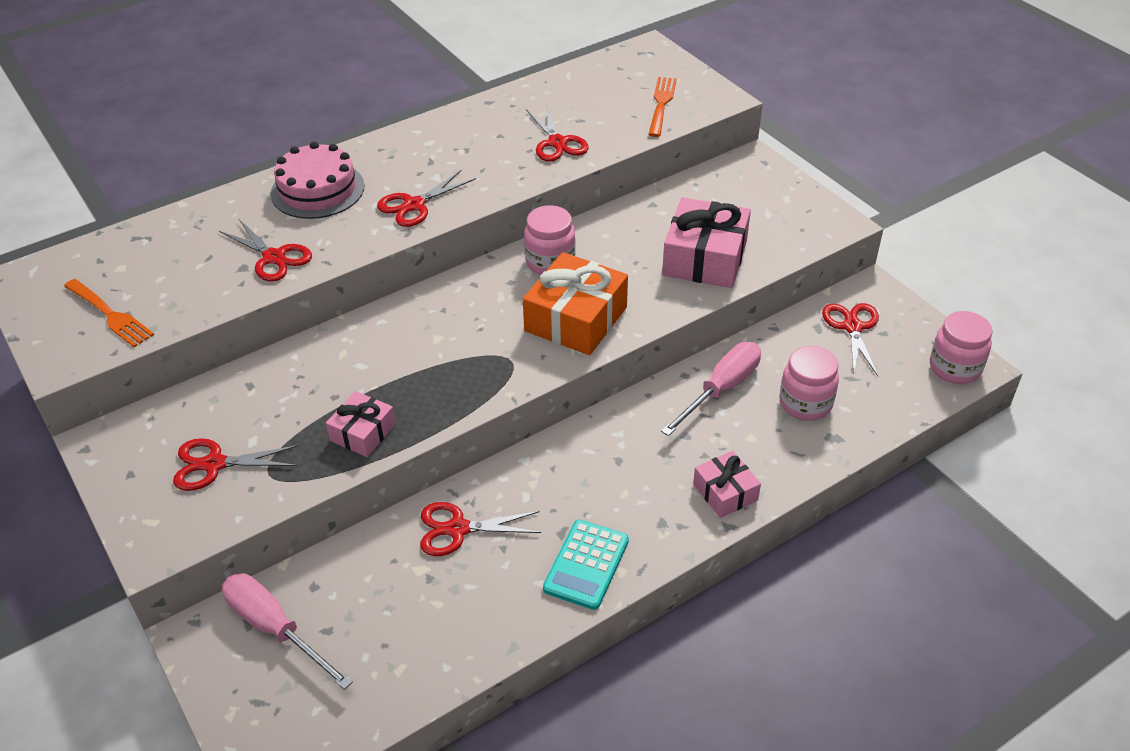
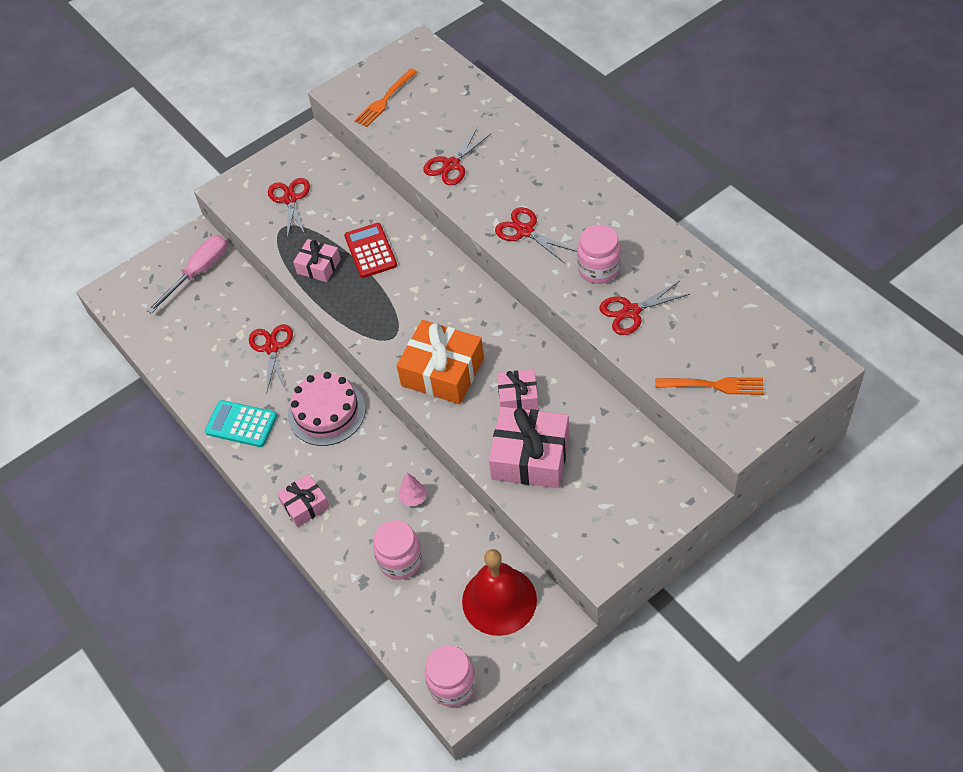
camera: 90 degrees right, 10 degrees up
pink cake [271,142,364,219] -> pink cake moved to [288,372,366,446]
pink jar [524,205,576,275] -> pink jar moved to [577,225,621,284]
pink screwdriver [661,342,761,436] -> pink tree [399,473,427,506]
red scissors [822,303,879,376] -> red bell [462,549,537,636]
none -> red calculator [344,223,397,278]
none -> pink gift [497,369,539,410]

